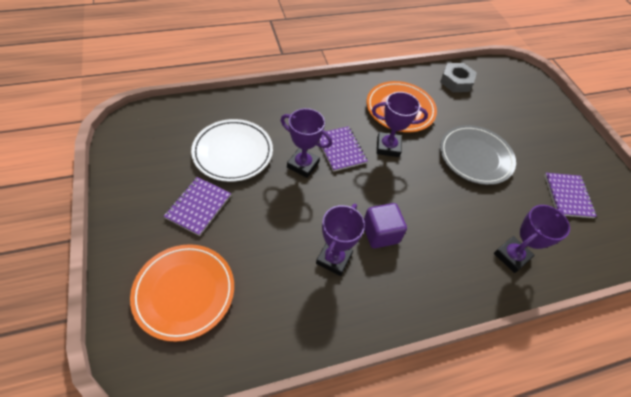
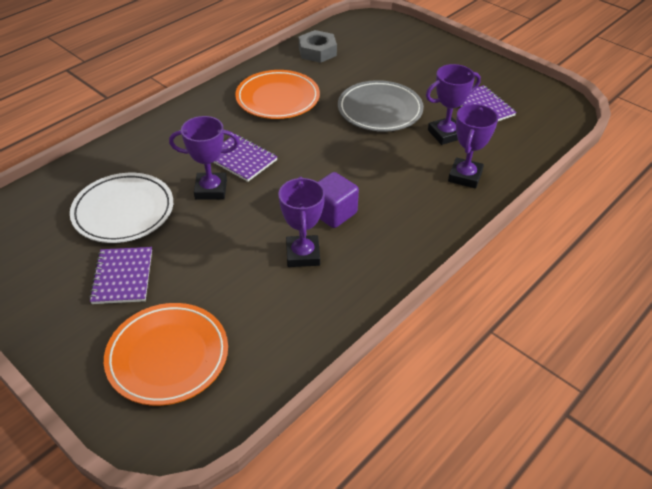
camera: 25 degrees left, 10 degrees down
purple trophy [372,92,428,157] -> purple trophy moved to [426,64,481,145]

